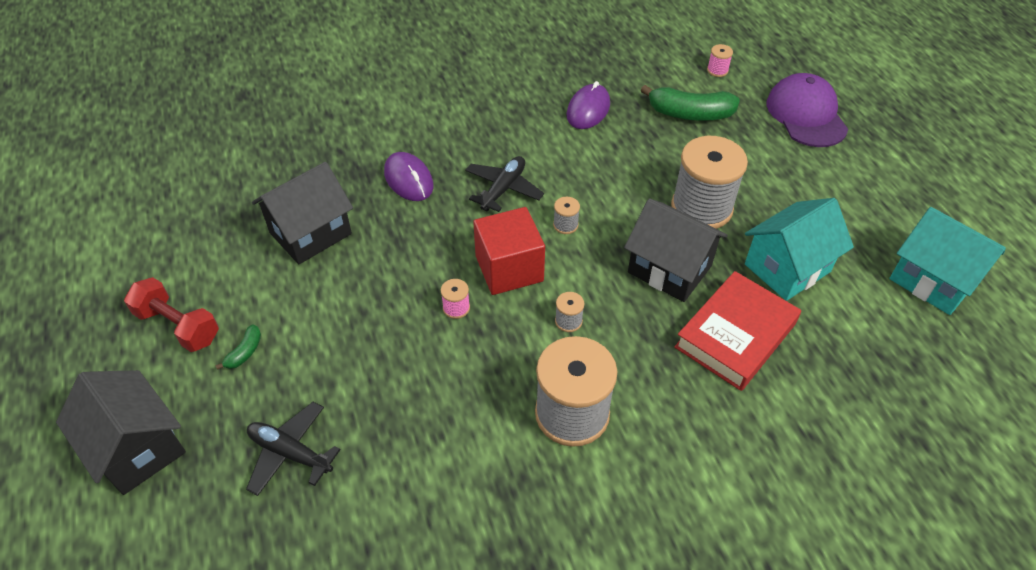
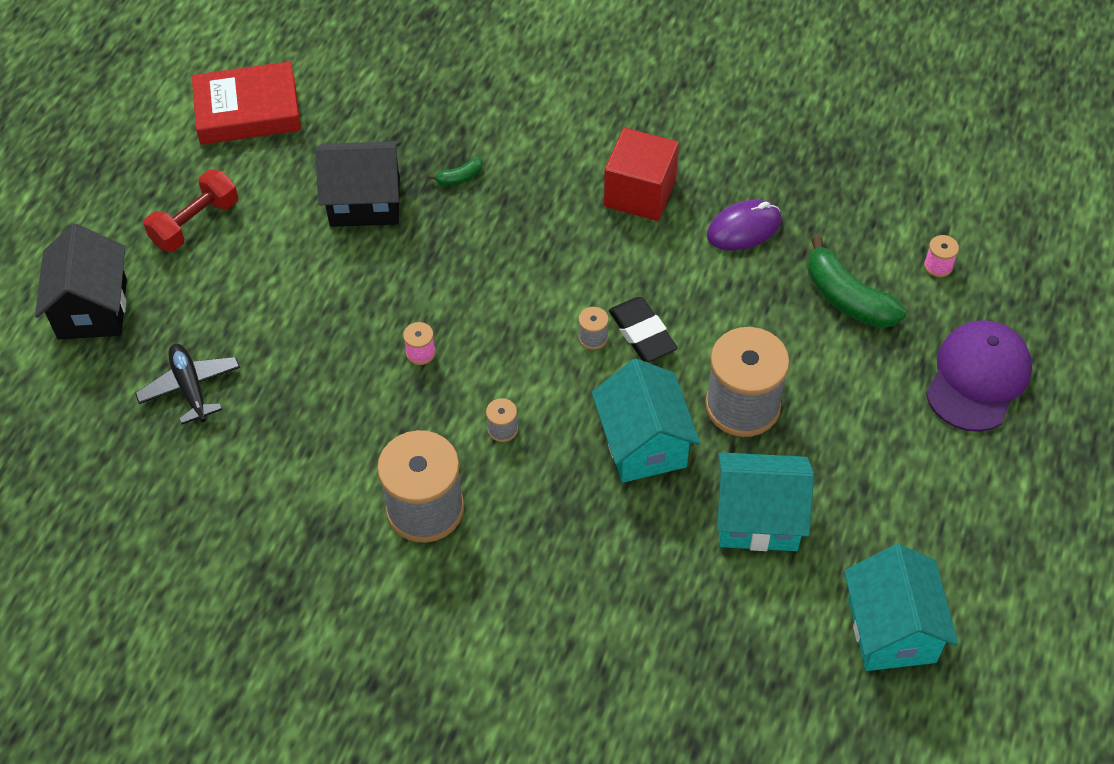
camera: 40 degrees right, 5 degrees up
red dumbbell [124,277,219,352] -> red dumbbell turned 60 degrees clockwise [144,169,238,252]
green banana [215,324,261,370] -> green banana moved to [429,157,483,186]
purple mouse [384,152,434,201] -> none
black plane [465,156,544,212] -> none
red cube [473,207,545,295] -> red cube moved to [604,128,679,221]
black house [624,198,728,302] -> turquoise house [592,359,700,483]
red book [674,271,801,391] -> red book moved to [192,61,301,145]
none -> black eraser [609,297,677,362]

